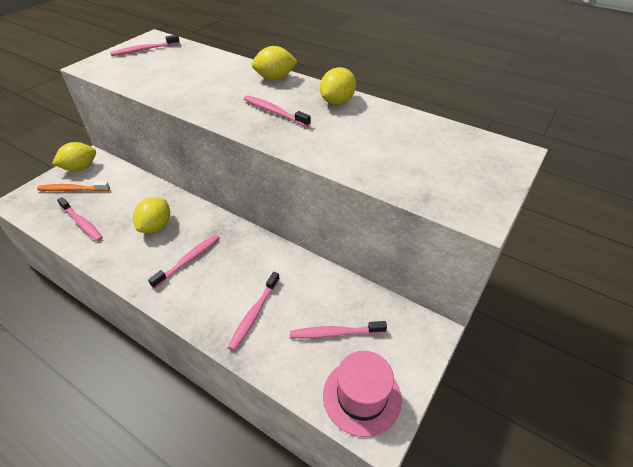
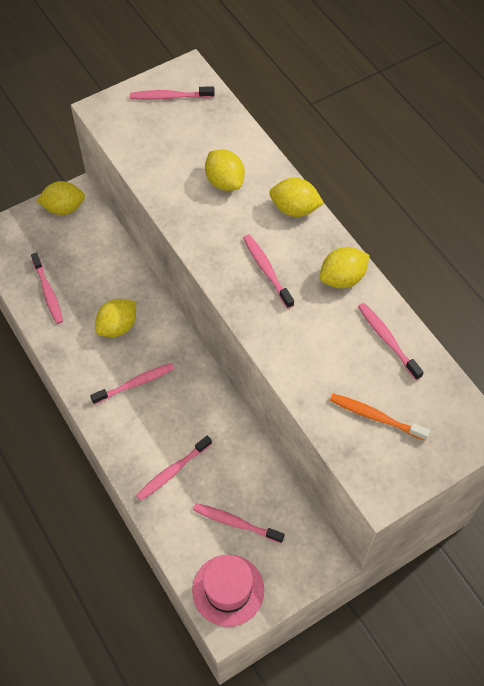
camera: 25 degrees right, 15 degrees up
orange toothbrush [37,181,110,191] -> orange toothbrush moved to [330,394,430,441]
none -> yellow lemon [205,149,245,191]
none -> pink toothbrush [358,303,424,380]

